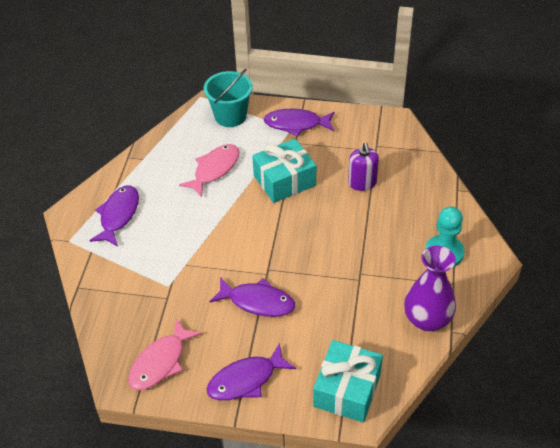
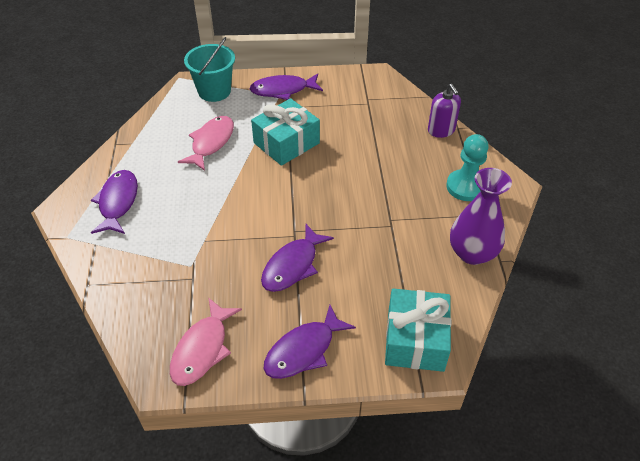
camera: 15 degrees left, 0 degrees up
purple fish [209,277,295,317] -> purple fish turned 120 degrees clockwise [261,224,334,292]
purple soap dispenser [348,143,379,191] -> purple soap dispenser moved to [428,84,461,138]

